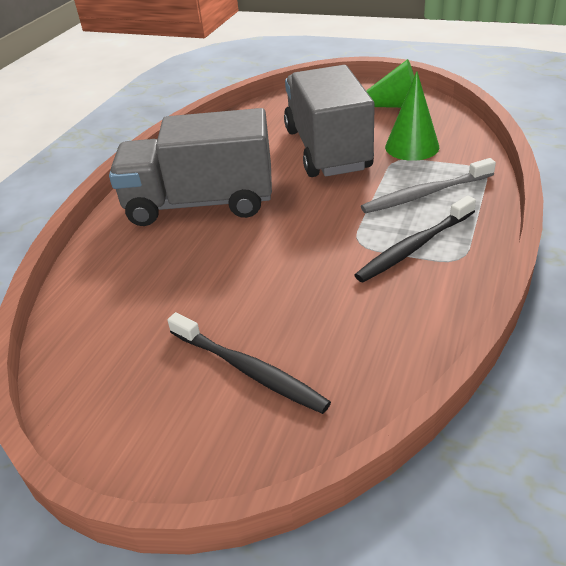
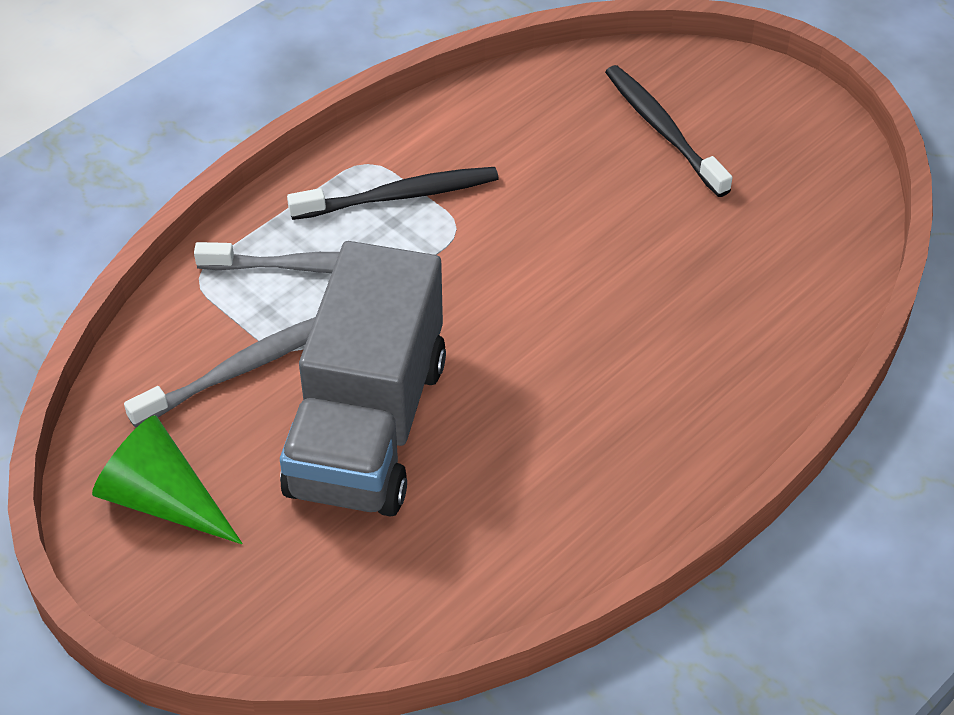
camera: 160 degrees left, 10 degrees up
grey truck [109,108,272,226] -> none
green cone [385,71,439,161] -> grey toothbrush [124,317,315,428]

